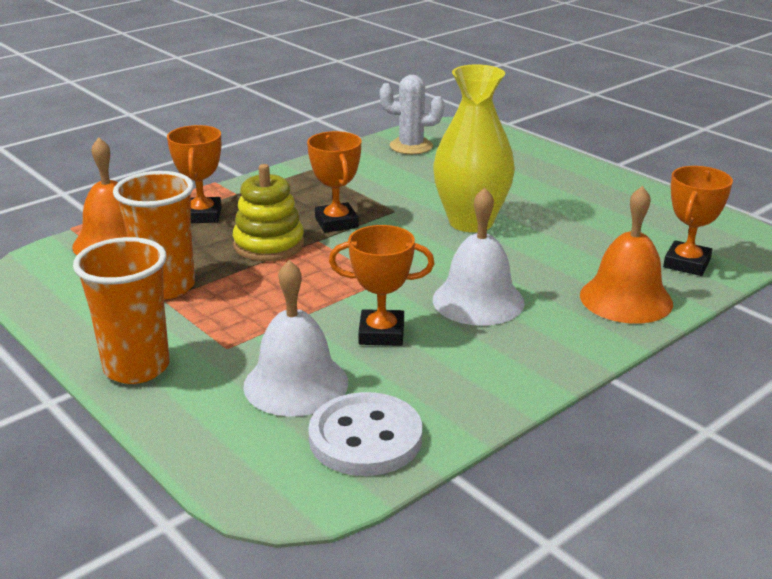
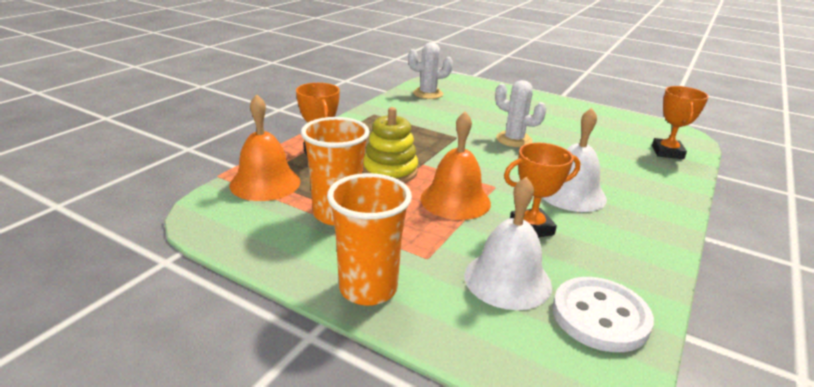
camera: 20 degrees left, 0 degrees up
orange trophy [307,131,362,233] -> none
yellow vase [433,64,515,232] -> white cactus [495,80,546,147]
orange bell [580,186,673,324] -> orange bell moved to [420,111,491,220]

